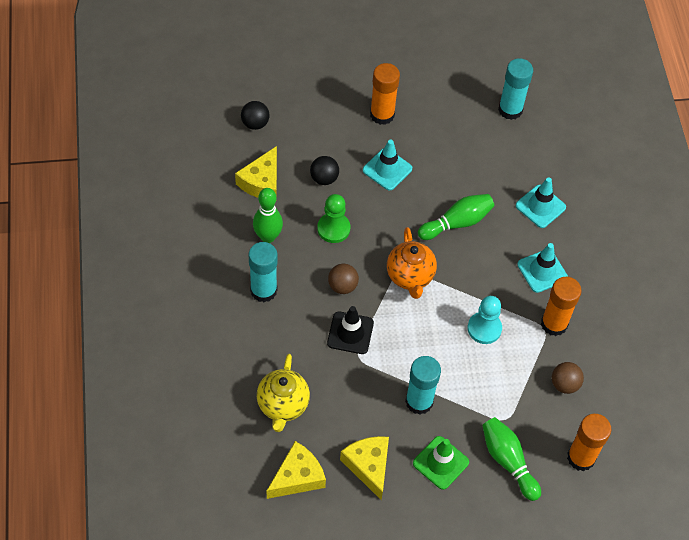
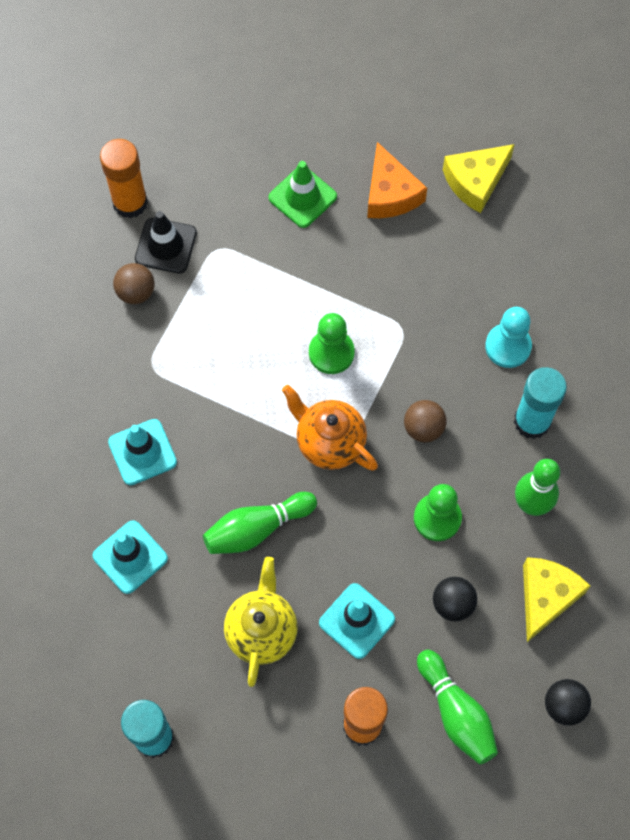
camera: 175 degrees left, 10 degrees up
yellow teapot [257,354,310,432] -> yellow teapot moved to [224,557,298,687]
black traffic cone [327,306,374,354] -> black traffic cone moved to [135,211,197,274]
yellow cheese [340,436,389,500] -> orange cheese [367,142,427,218]
orange teapot [387,227,437,299] -> orange teapot turned 45 degrees counterclockwise [282,385,378,471]
turquoise glue stick [405,356,441,415] -> none
turquoise pawn [468,296,502,344] -> turquoise pawn moved to [485,307,532,368]
green bowling pin [482,417,541,501] -> green bowling pin moved to [417,650,498,765]
orange glue stick [541,277,582,336] -> none
none -> green pawn [309,313,355,374]

